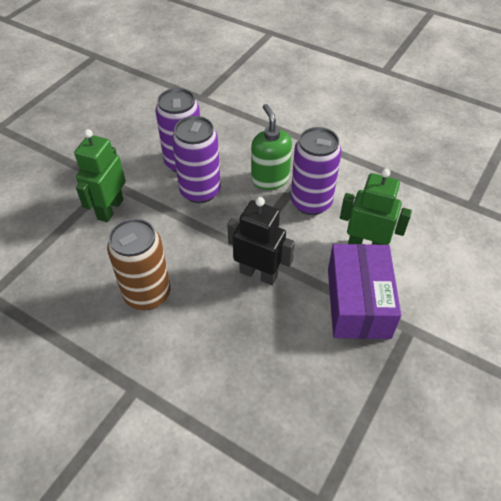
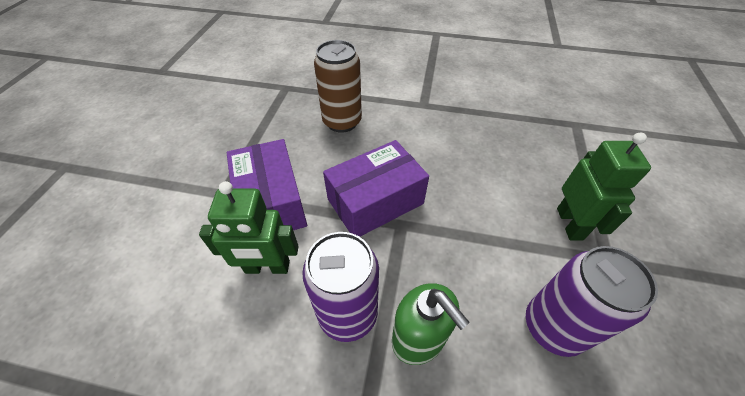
camera: 160 degrees right, 0 degrees up
brown can [107,218,171,310] -> brown can moved to [314,40,362,133]
purple can [172,116,221,203] -> none
black robot [227,197,295,285] -> purple box [323,140,429,237]

